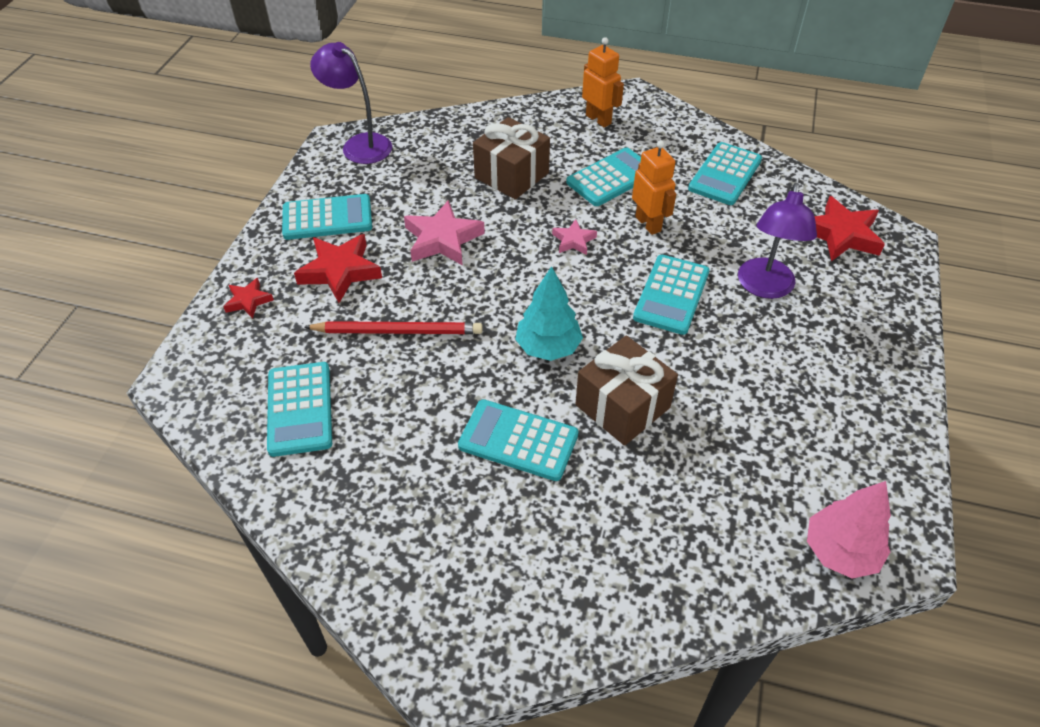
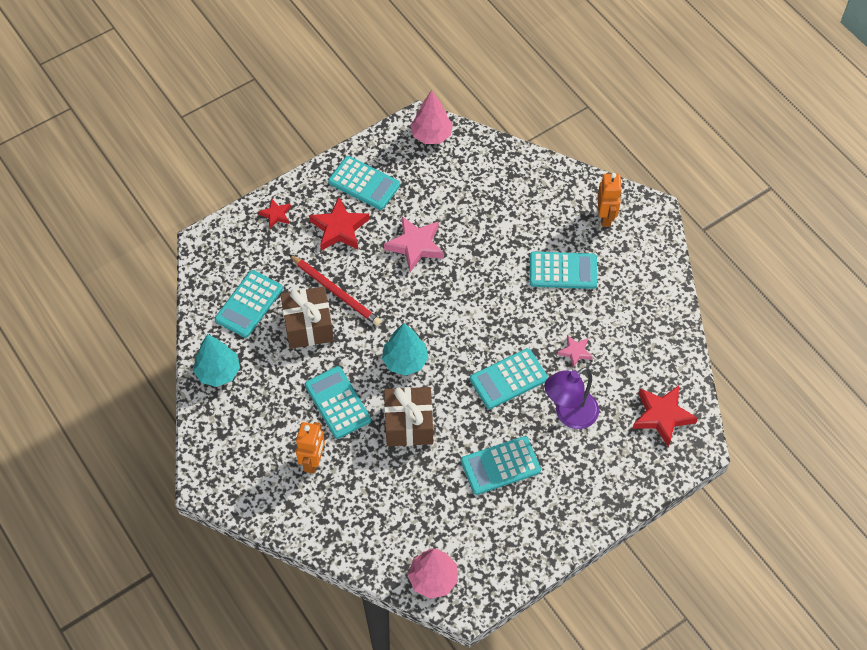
camera: 40 degrees right, 10 degrees up
purple lamp [310,42,392,164] -> pink tree [410,90,453,144]
brown gift [473,117,550,200] -> brown gift moved to [280,287,334,349]
pink star [552,219,597,255] -> pink star moved to [558,335,593,368]
orange robot [632,140,676,235] -> orange robot moved to [296,422,325,474]
turquoise calculator [688,142,762,205] -> turquoise calculator moved to [461,436,541,495]
none -> turquoise tree [193,334,240,387]

